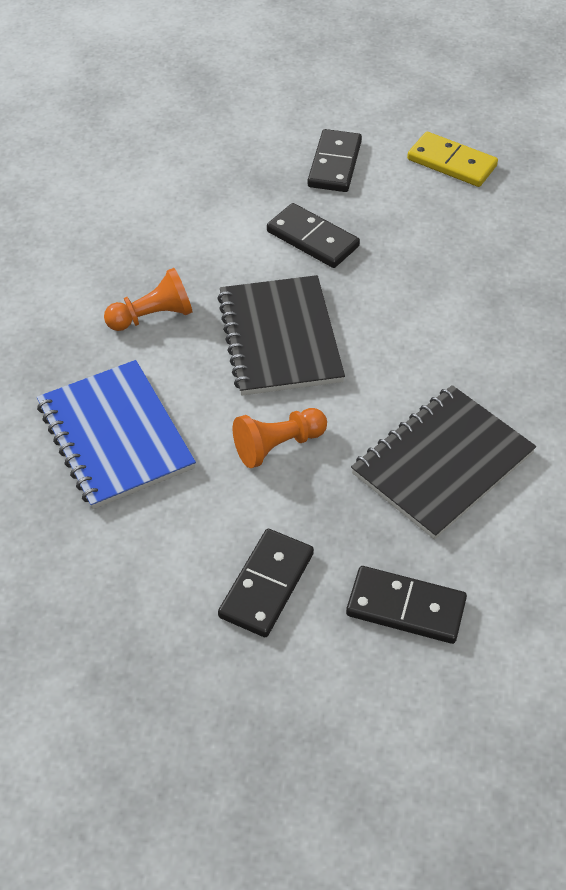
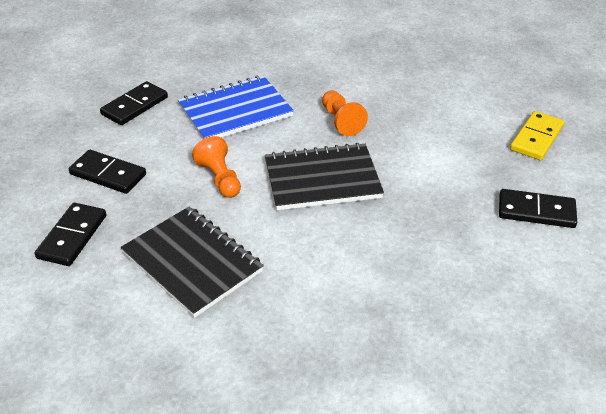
camera: 90 degrees right, 10 degrees down
black domino [267,203,360,268] -> black domino moved to [100,81,168,125]
yellow domino [407,132,498,187] -> yellow domino moved to [510,111,564,160]

